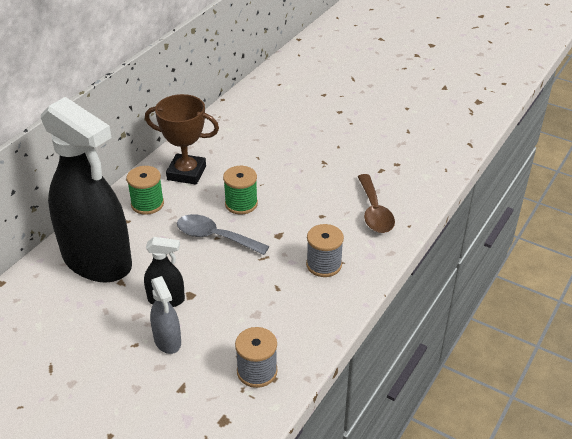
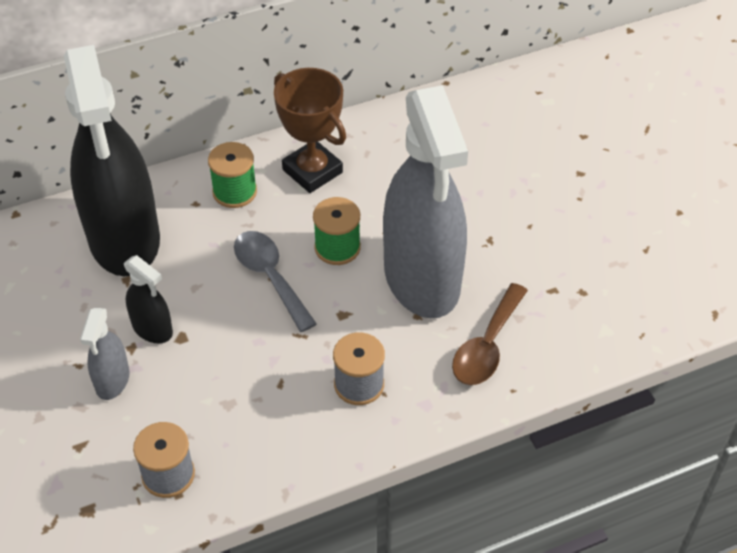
camera: 35 degrees right, 10 degrees up
none -> grey spray bottle [383,85,468,318]

